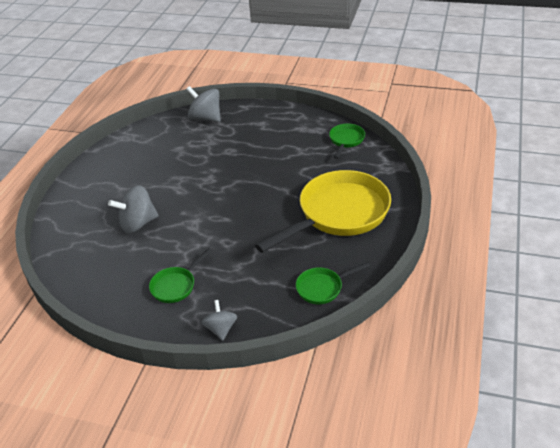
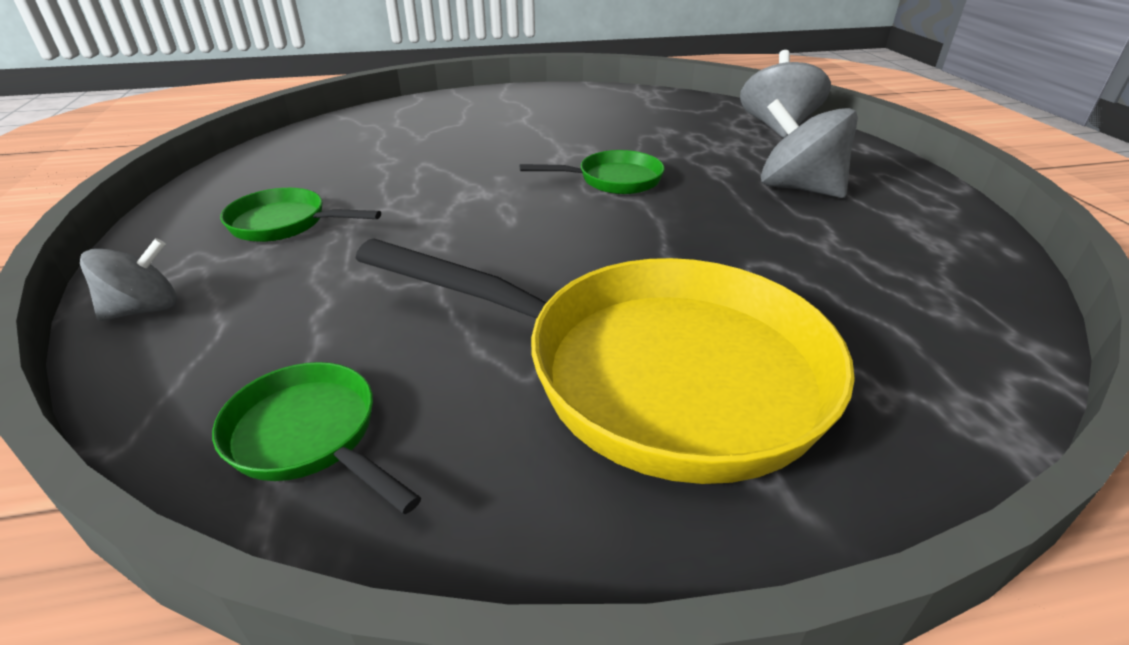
camera: 60 degrees right, 5 degrees down
grey spinning top [108,185,159,233] -> grey spinning top moved to [761,99,858,198]
green pan [329,124,365,159] -> green pan moved to [520,150,665,194]

